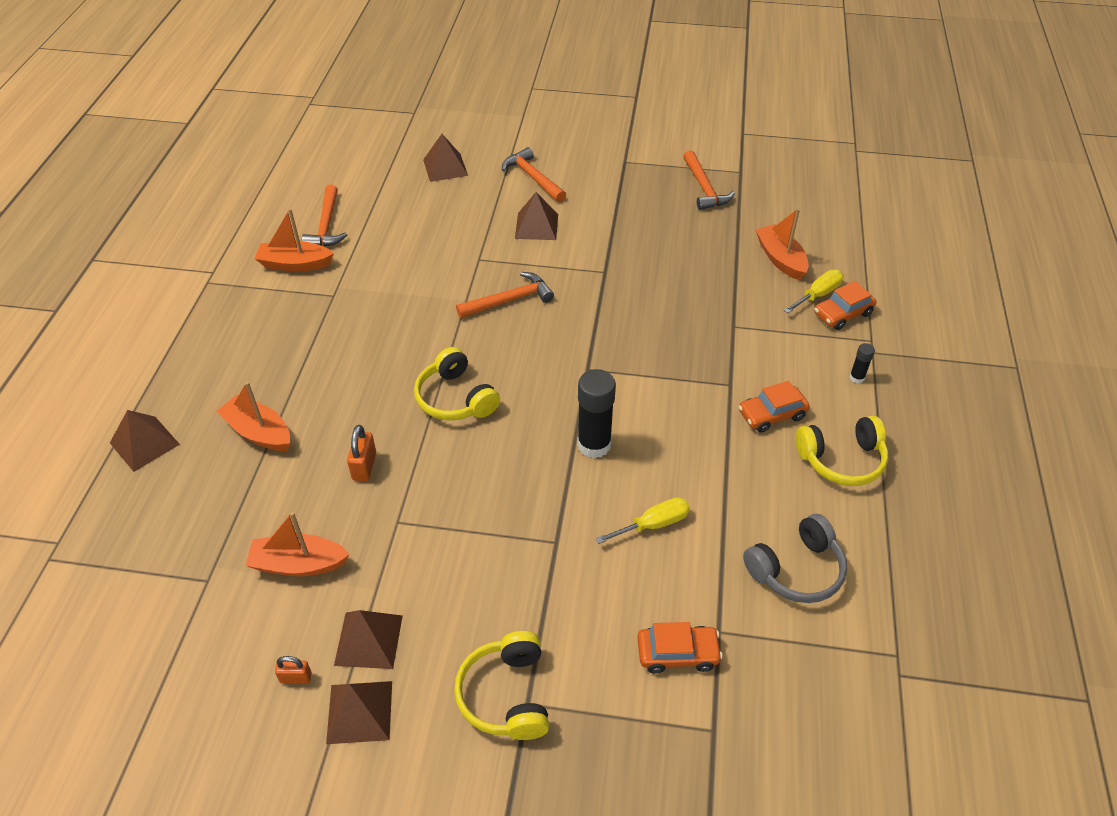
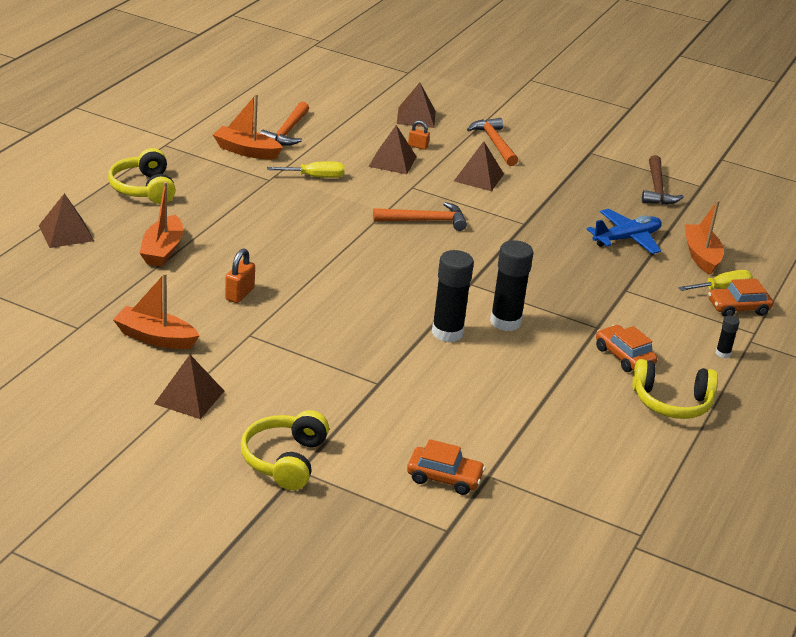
camera: 15 degrees right, 15 degrees down
orange boat [217,382,290,451] -> orange boat turned 135 degrees counterclockwise [140,182,183,267]
orange padlock [275,656,312,684] -> orange padlock moved to [408,120,430,150]
brown pyramid [326,681,392,744] -> brown pyramid moved to [368,125,417,174]
yellow headphones [414,347,500,421] -> yellow headphones moved to [108,148,176,204]
yellow screwdriver [596,497,690,544] -> yellow screwdriver moved to [267,162,345,178]
orange hammer [683,150,735,210] -> brown hammer [642,155,684,205]
orange car [738,381,810,433] -> orange car turned 60 degrees clockwise [596,325,657,372]
grey headphones [743,514,847,603] -> none
none -> black glue stick [490,240,534,331]
none -> blue plane [586,209,662,254]

